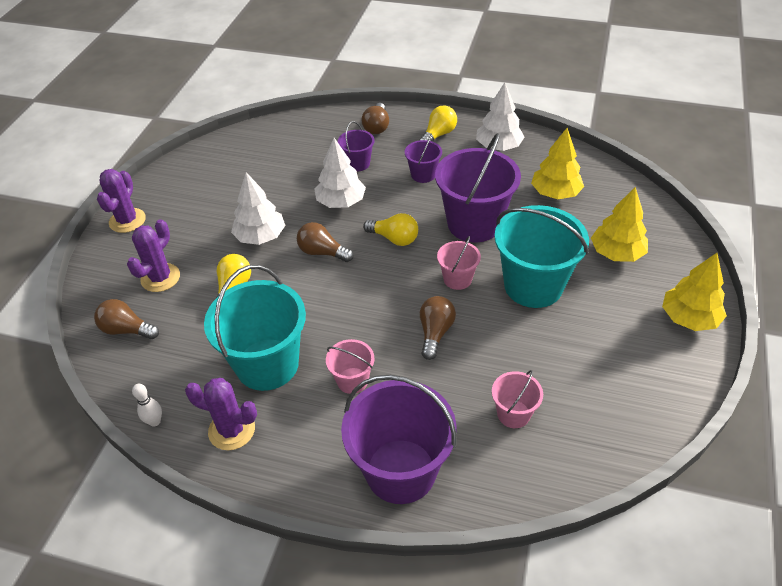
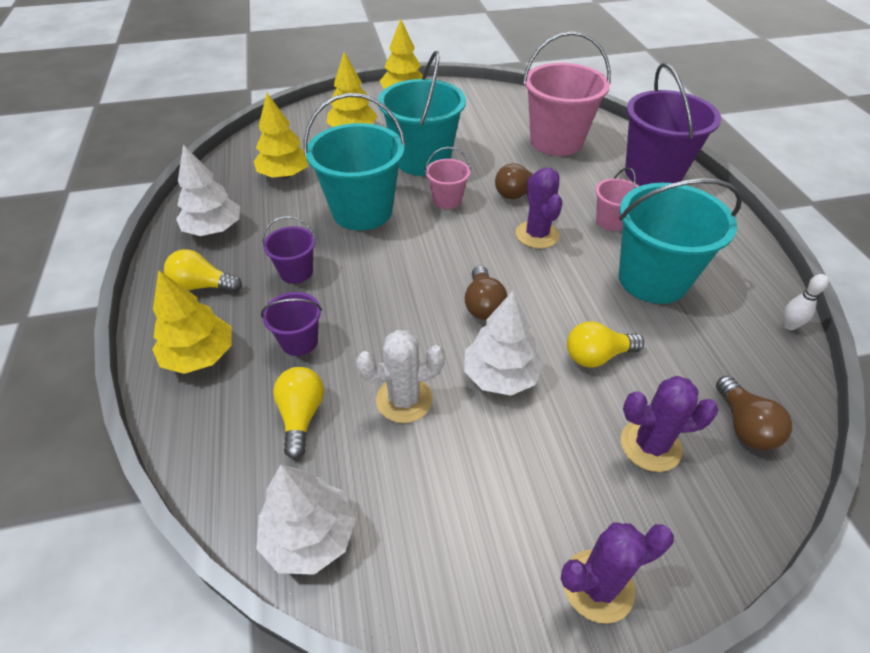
camera: 120 degrees left, 0 degrees up
purple cactus [185,378,257,451] -> purple cactus moved to [516,167,562,249]
white tree [314,138,366,208] -> white tree moved to [256,464,356,575]
brown light bulb [361,103,389,134] -> yellow tree [152,270,231,374]
yellow light bulb [363,213,418,246] -> yellow light bulb moved to [273,367,324,459]
purple bucket [435,133,521,242] -> turquoise bucket [304,93,406,231]
pink bucket [492,370,543,428] -> pink bucket [523,31,611,156], size x2.04
none -> white cactus [356,330,445,423]

